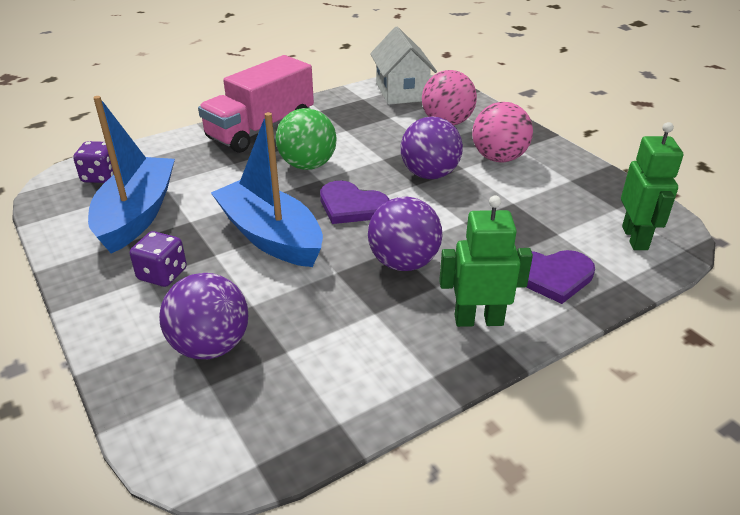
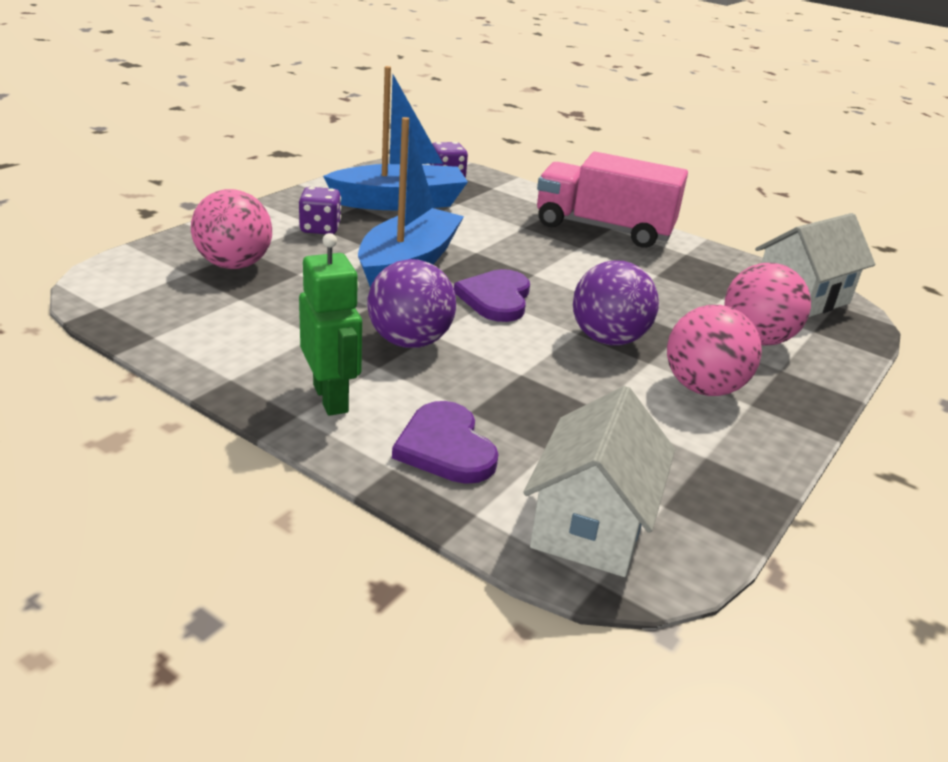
camera: 65 degrees right, 5 degrees down
purple ball [159,273,248,359] -> pink ball [191,189,272,269]
green ball [276,108,337,170] -> none
green robot [621,122,683,250] -> white house [523,386,675,577]

